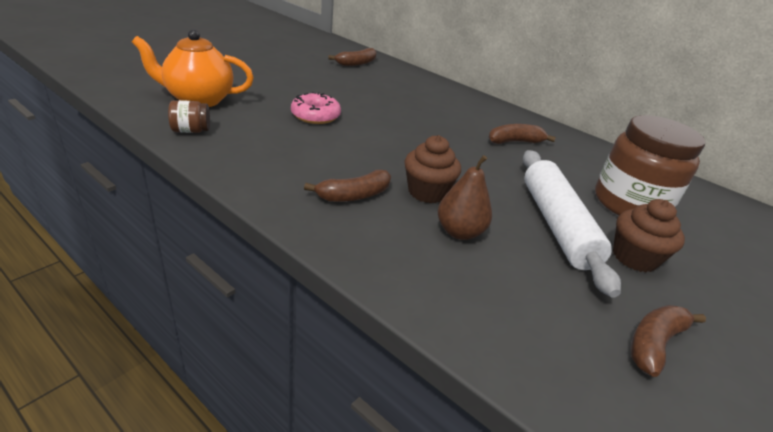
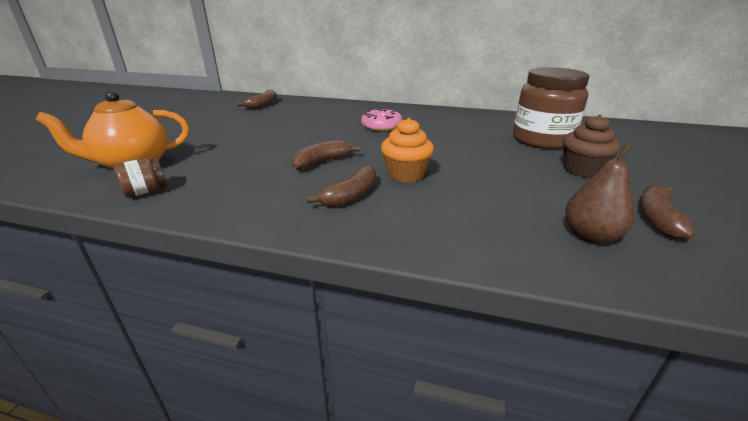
camera: 20 degrees left, 5 degrees down
pink donut [291,92,341,124] -> pink donut moved to [361,108,403,131]
brown cupcake [404,135,461,203] -> orange cupcake [381,118,434,183]
brown pear [437,155,492,240] -> brown pear moved to [565,143,635,244]
brown banana [488,124,556,144] -> brown banana moved to [291,140,360,170]
white rolling pin [523,150,621,298] -> none

